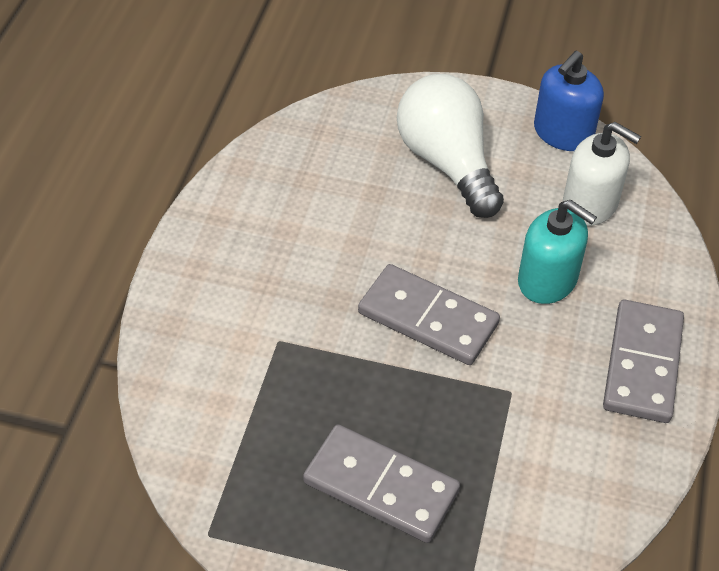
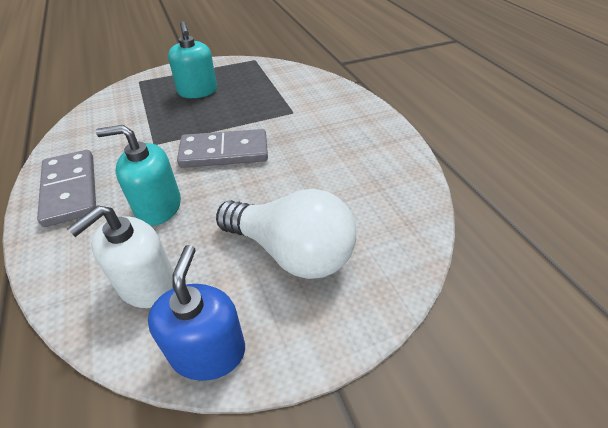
camera: 145 degrees right, 5 degrees down
grey domino [303,424,460,543] -> turquoise soap dispenser [168,21,217,98]
white soap dispenser [563,122,641,226] -> white soap dispenser turned 45 degrees counterclockwise [67,206,174,308]

